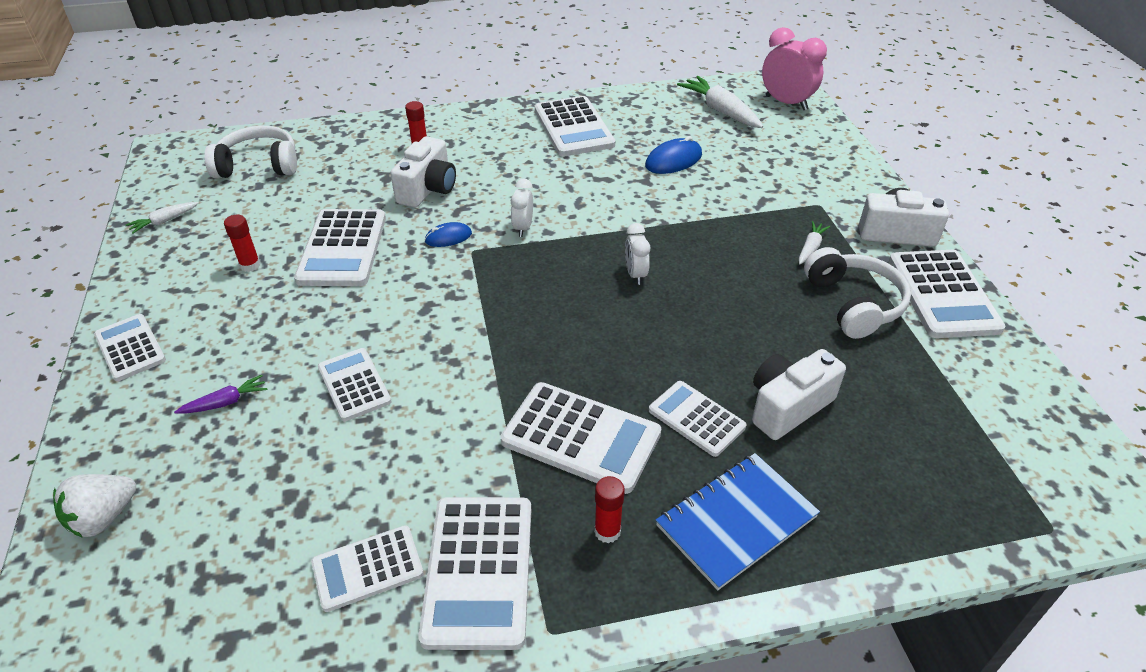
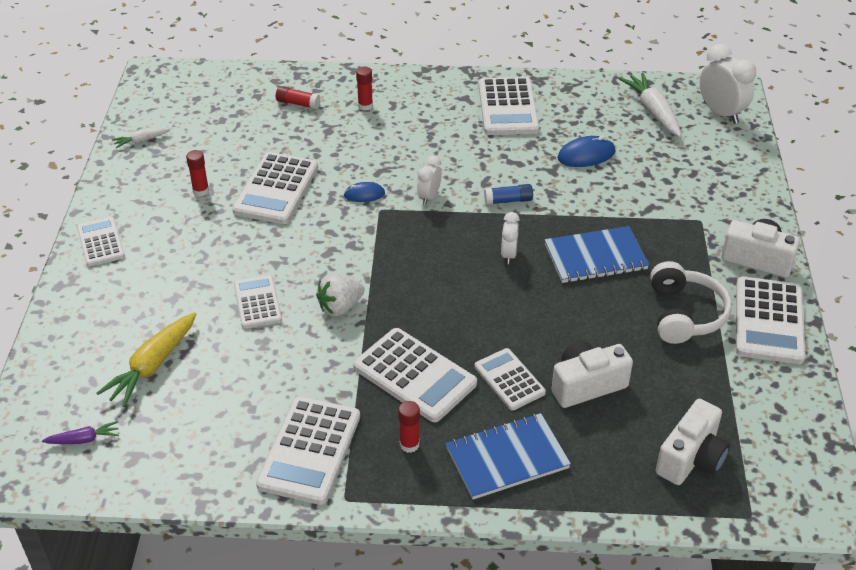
camera: 15 degrees right, 0 degrees up
white strawberry [53,474,136,538] -> white strawberry moved to [316,274,365,316]
purple carrot [174,375,267,414] -> purple carrot moved to [42,421,119,444]
white headphones [204,126,297,179] -> none
white calculator [311,525,424,612] -> none
white camera [390,136,456,208] -> white camera moved to [656,399,730,485]
pink clock [762,27,827,110] -> white clock [700,44,756,124]
white carrot [799,221,830,264] -> none
none -> yellow carrot [96,312,196,407]
none -> red glue stick [276,86,321,109]
none -> blue glue stick [484,184,533,205]
none -> blue notebook [545,226,649,283]

